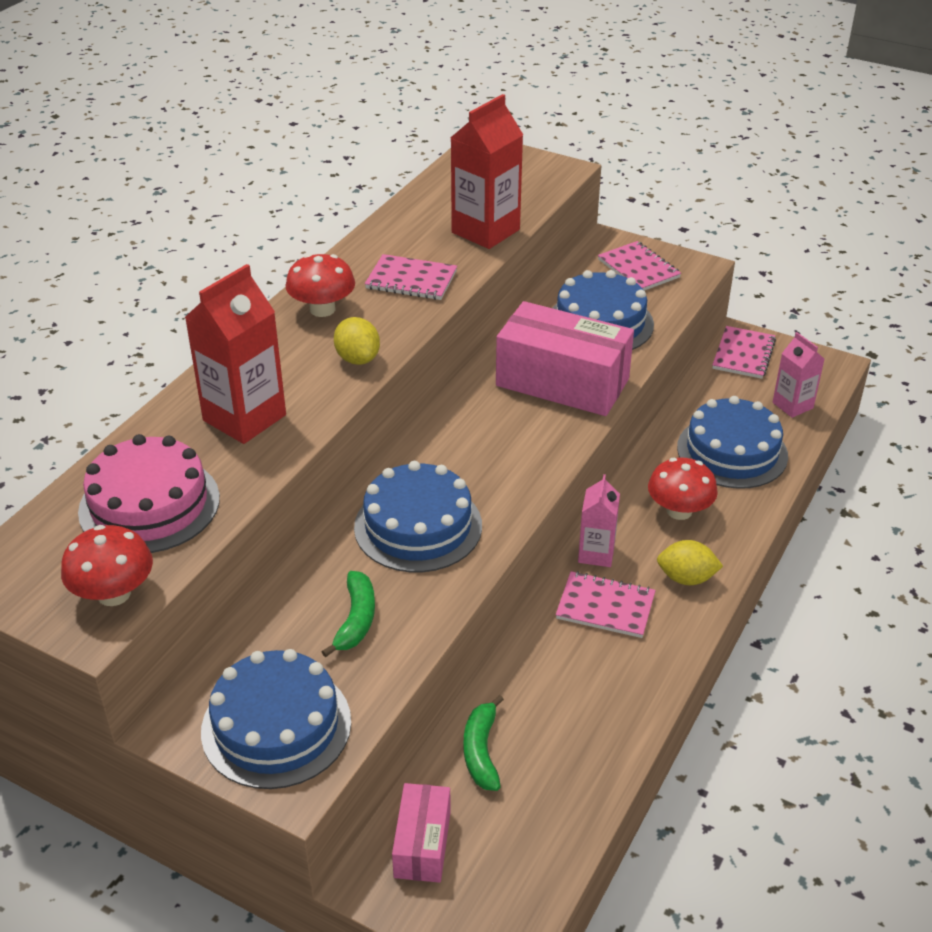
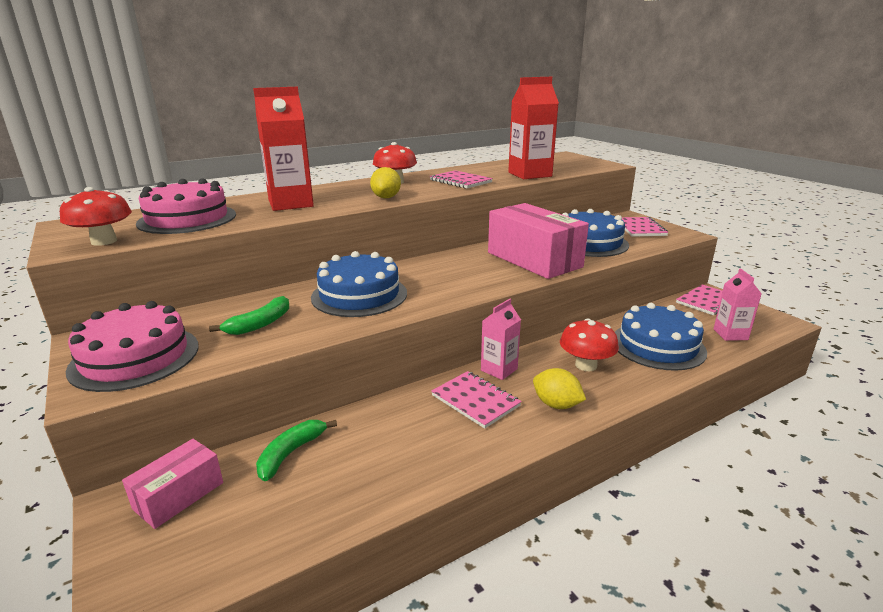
camera: 30 degrees right, 15 degrees down
blue cake [201,649,351,789] -> pink cake [66,301,199,392]

